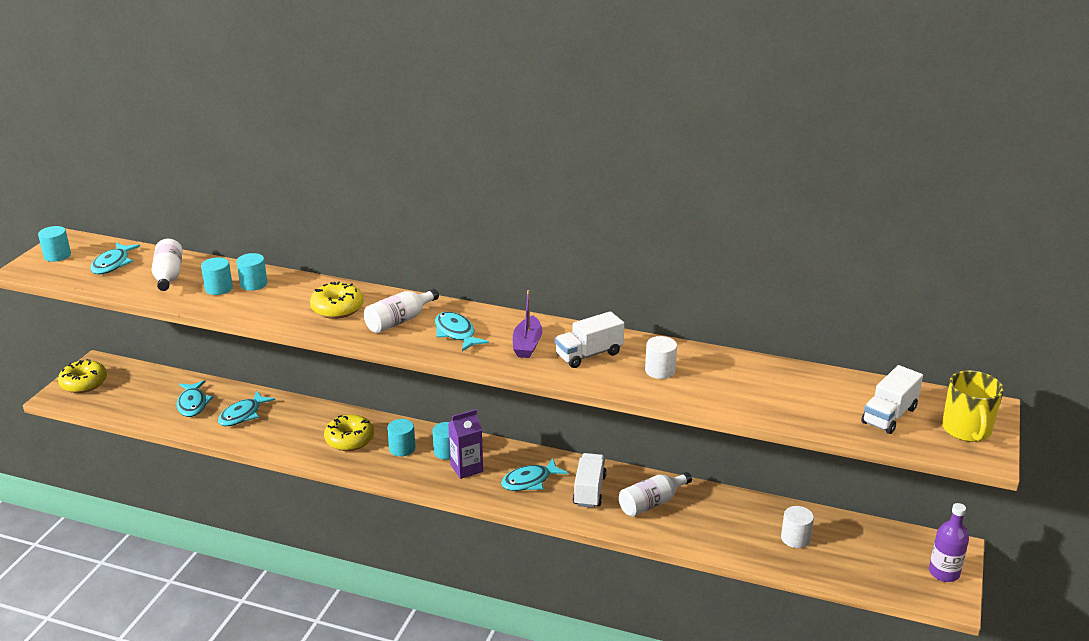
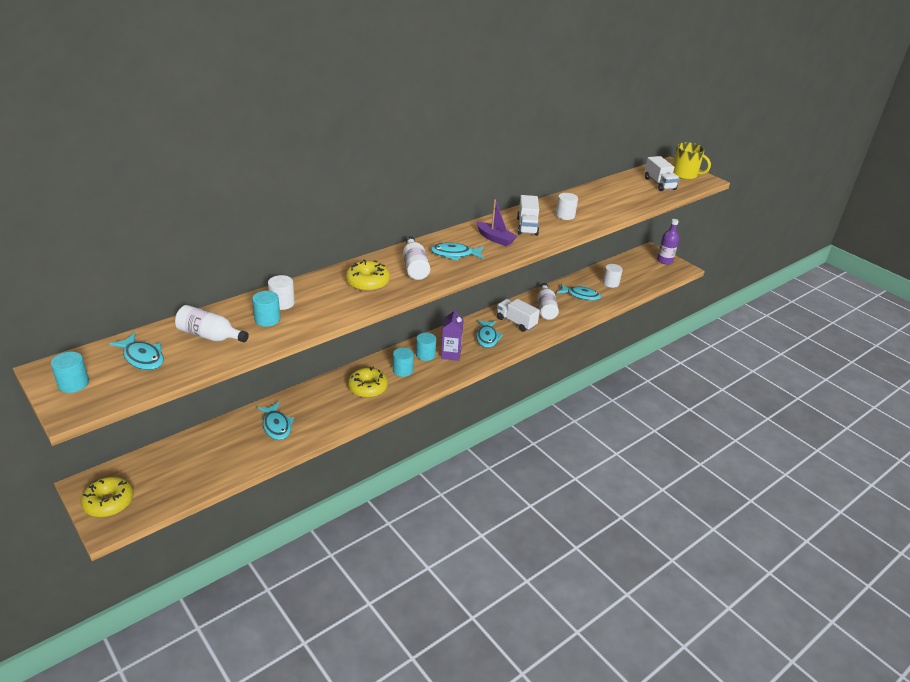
camera: 60 degrees left, 5 degrees up
turquoise fish [176,380,213,417] -> turquoise fish moved to [557,284,601,301]
turquoise cylinder [236,253,267,291] -> white cylinder [268,275,295,310]

